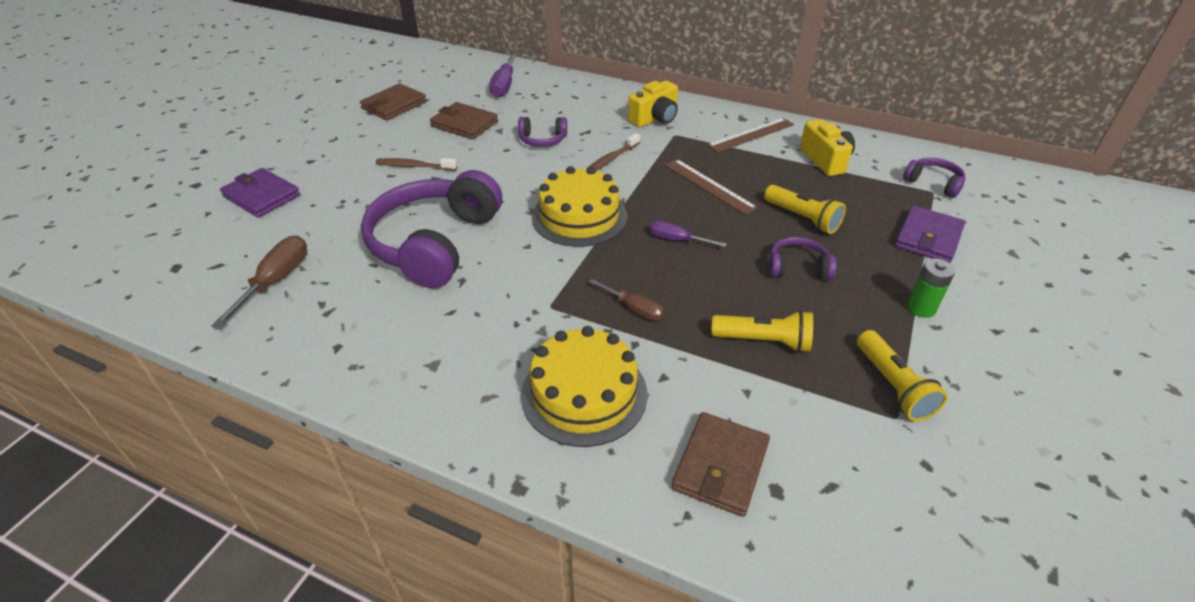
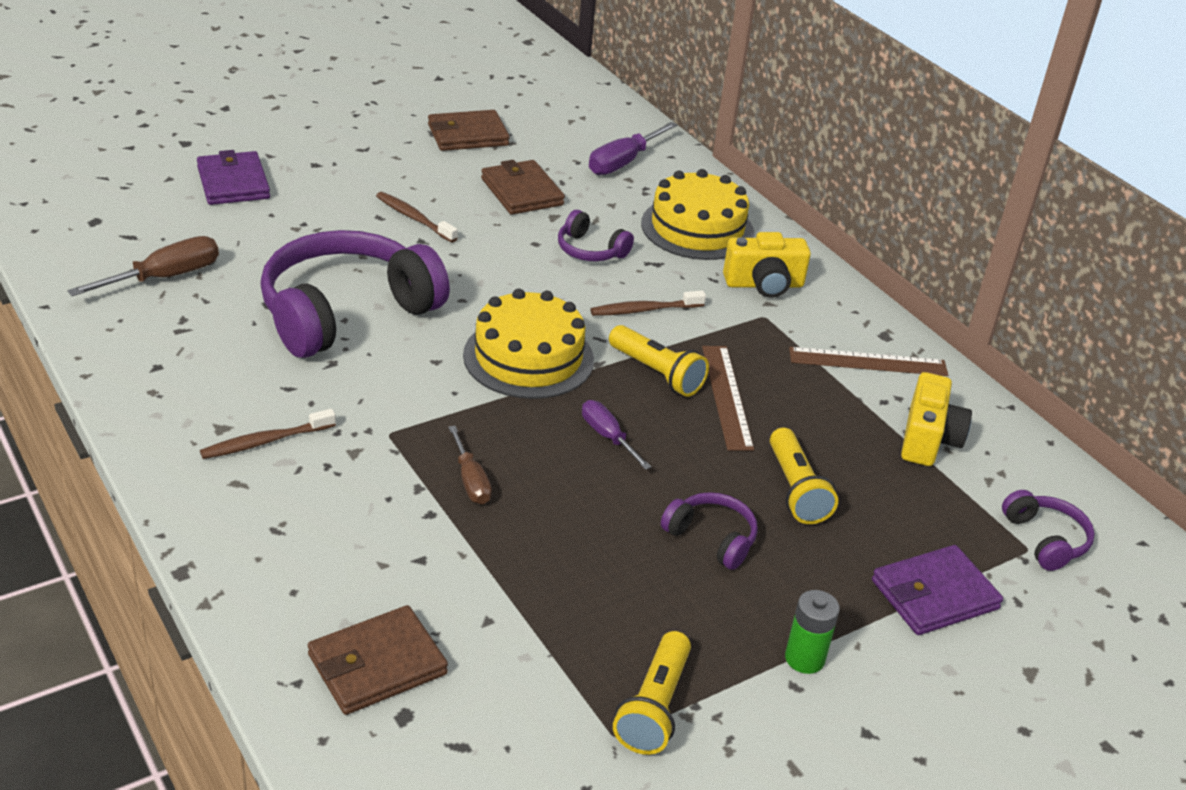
camera: 30 degrees right, 5 degrees down
yellow cake [521,326,647,447] -> yellow cake moved to [641,169,754,260]
yellow flashlight [711,310,813,352] -> yellow flashlight moved to [609,325,709,397]
none -> brown toothbrush [200,409,336,459]

